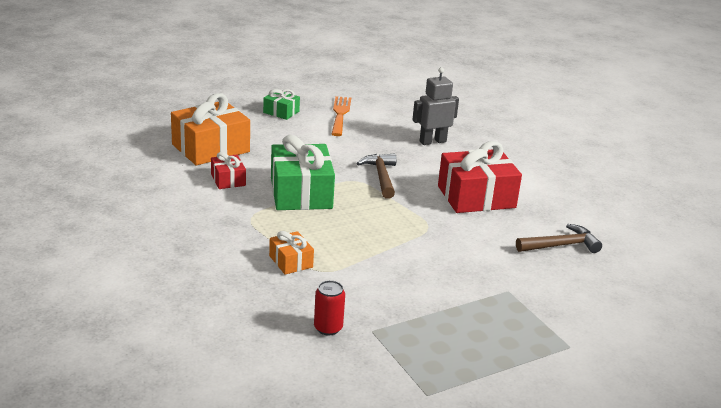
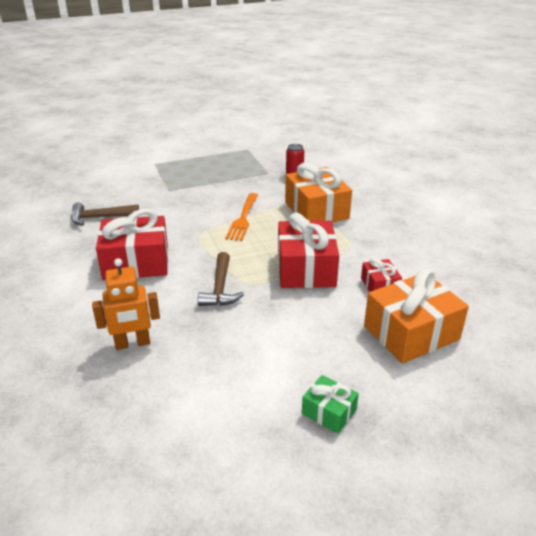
camera: 170 degrees left, 5 degrees up
orange gift [269,231,314,275] -> orange gift [285,163,352,222], size x1.99
green gift [271,135,335,210] -> red gift [278,213,339,288]
orange fork [332,96,351,136] -> orange fork moved to [225,193,258,241]
grey robot [413,67,459,145] -> orange robot [92,258,160,350]

